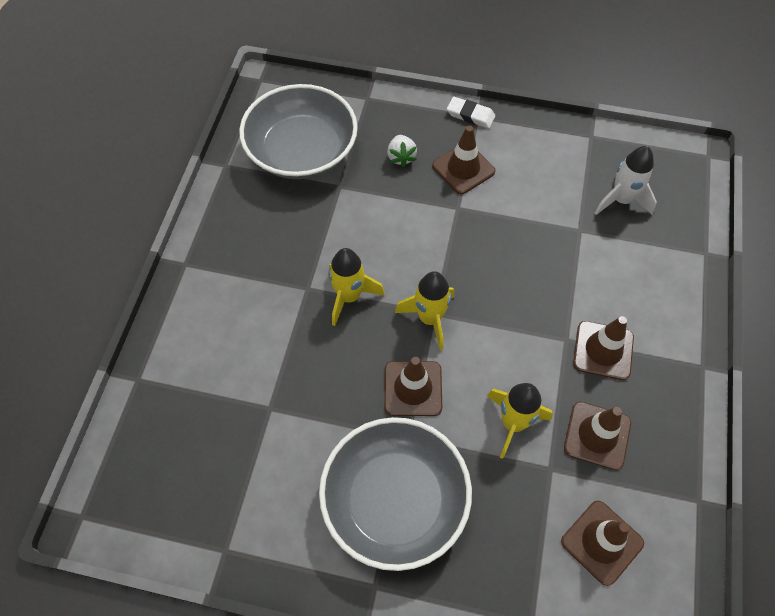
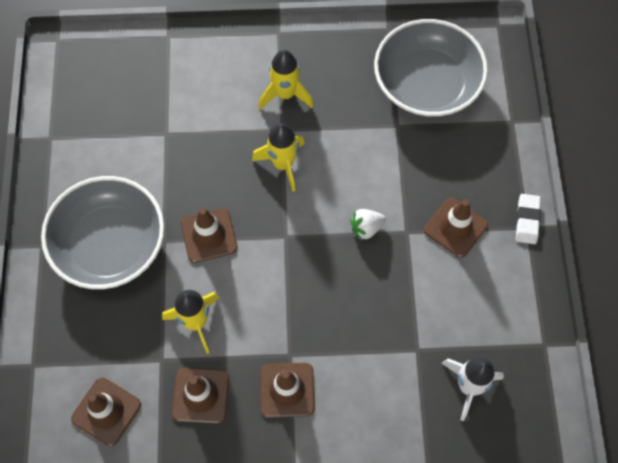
camera: 75 degrees right, 5 degrees up
white strawberry [387,135,417,167] -> white strawberry moved to [350,209,386,241]
yellow rocket [395,271,455,351] -> yellow rocket moved to [259,50,313,110]

